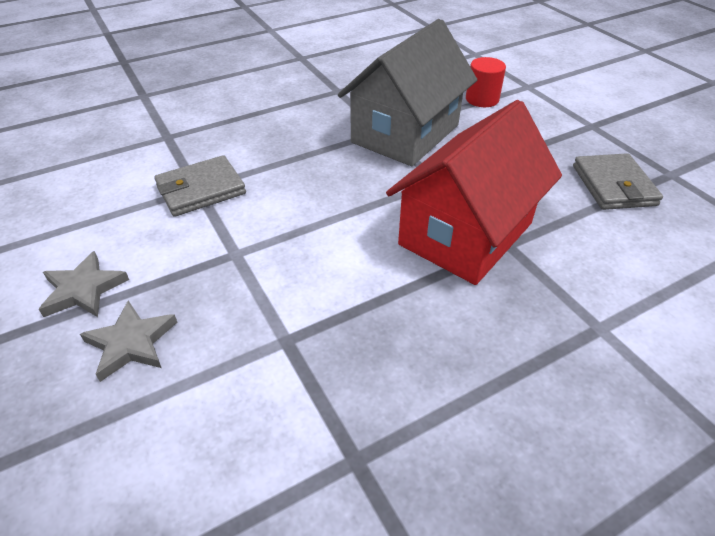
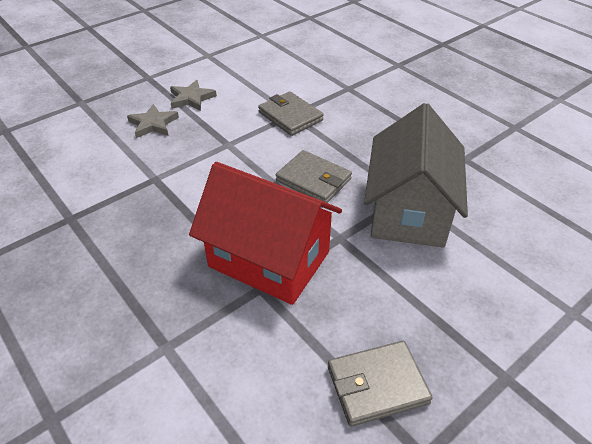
camera: 80 degrees right, 0 degrees up
grey house [338,19,477,166] -> grey house turned 75 degrees clockwise [364,103,468,248]
red cylinder [466,57,506,107] -> none
none -> grey wallet [276,150,352,203]

